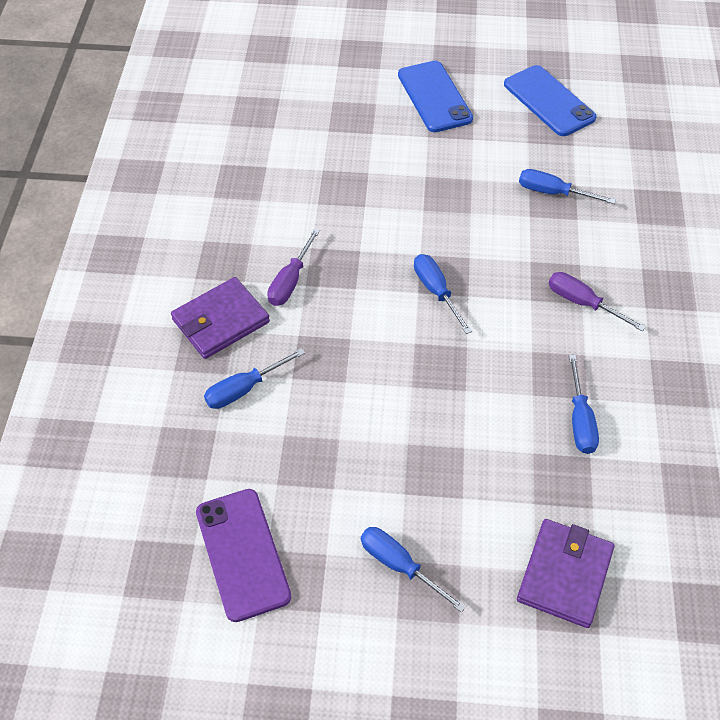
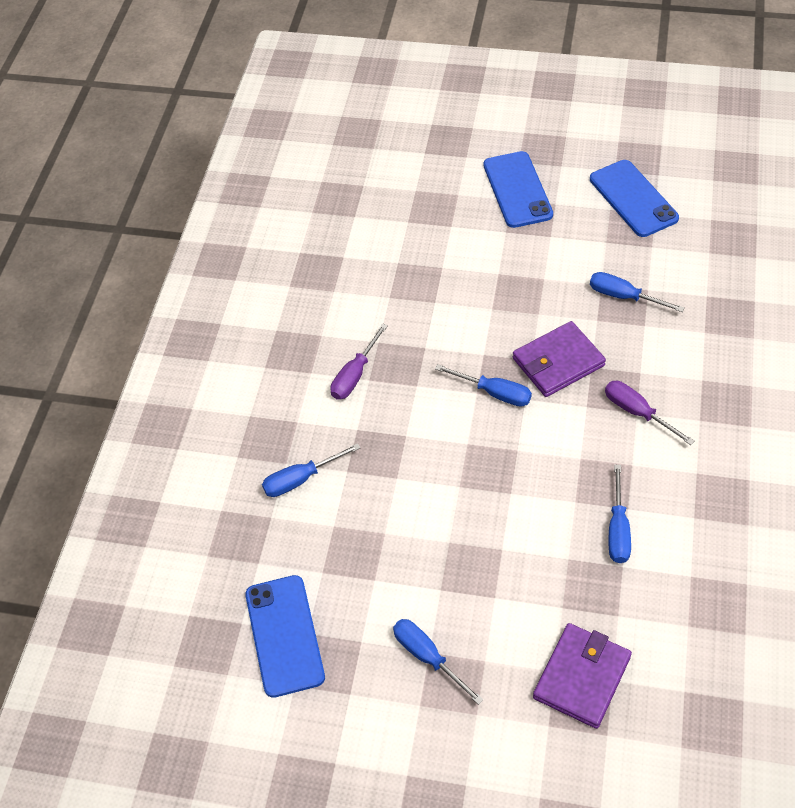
camera: 10 degrees right, 0 degrees up
purple wallet [171,277,270,359] -> purple wallet moved to [513,321,606,397]
purple phone [196,489,291,622] -> blue phone [245,575,325,698]
blue screwdriver [414,254,472,334] -> blue screwdriver turned 135 degrees clockwise [435,364,532,407]

